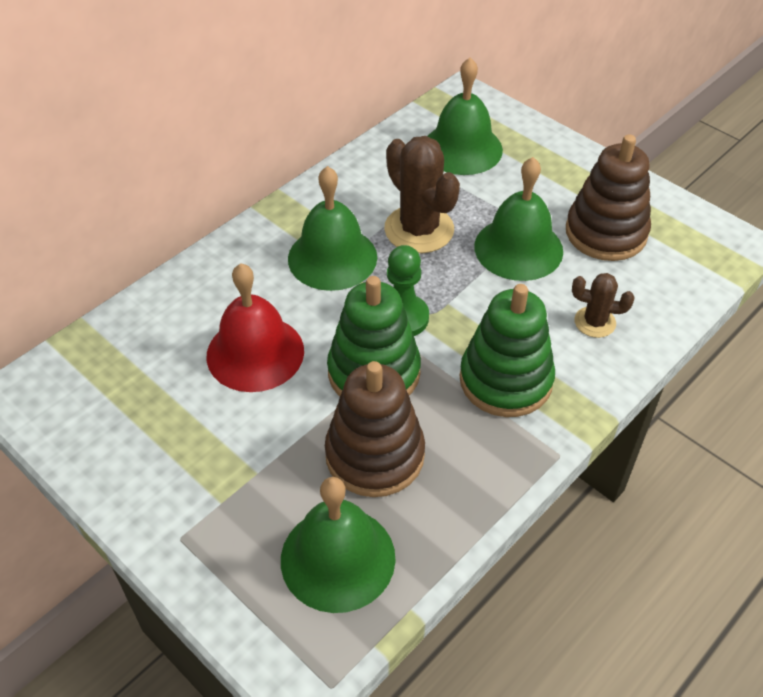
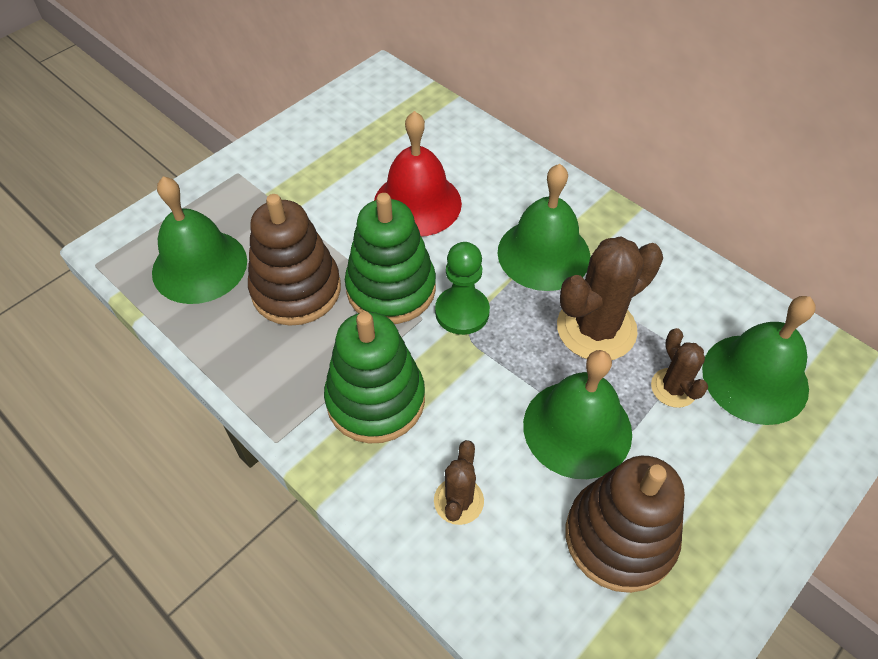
camera: 90 degrees right, 5 degrees up
none -> brown cactus [651,328,708,408]

